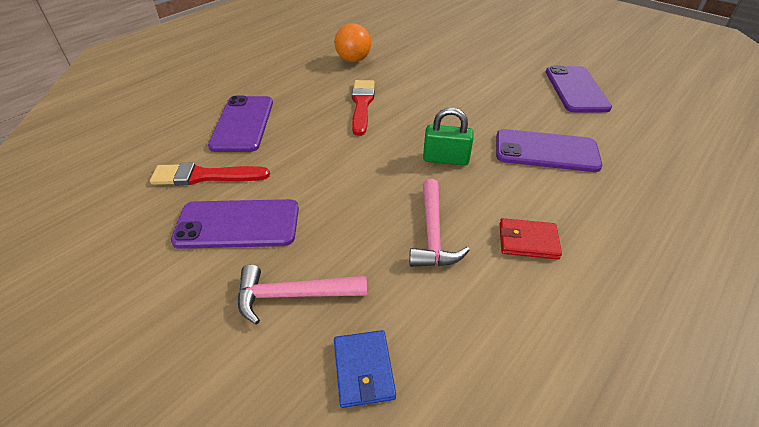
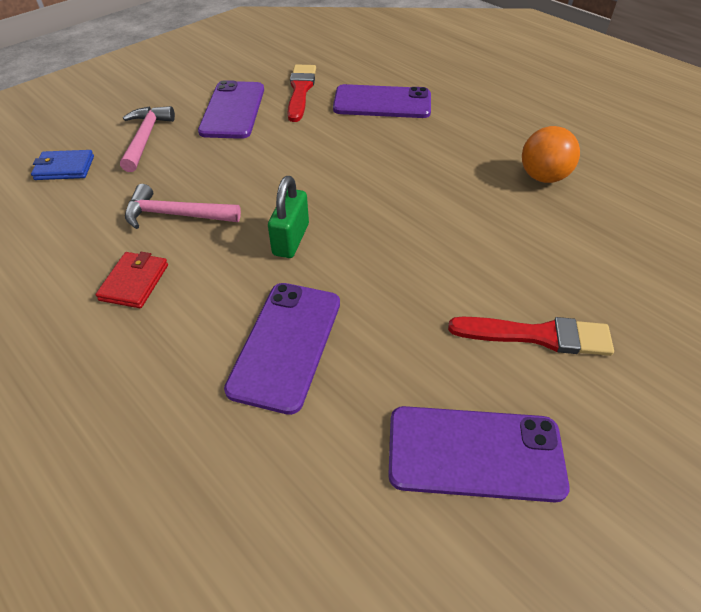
camera: 95 degrees right, 5 degrees up
red brush [352,80,375,136] -> red brush moved to [448,317,614,356]

